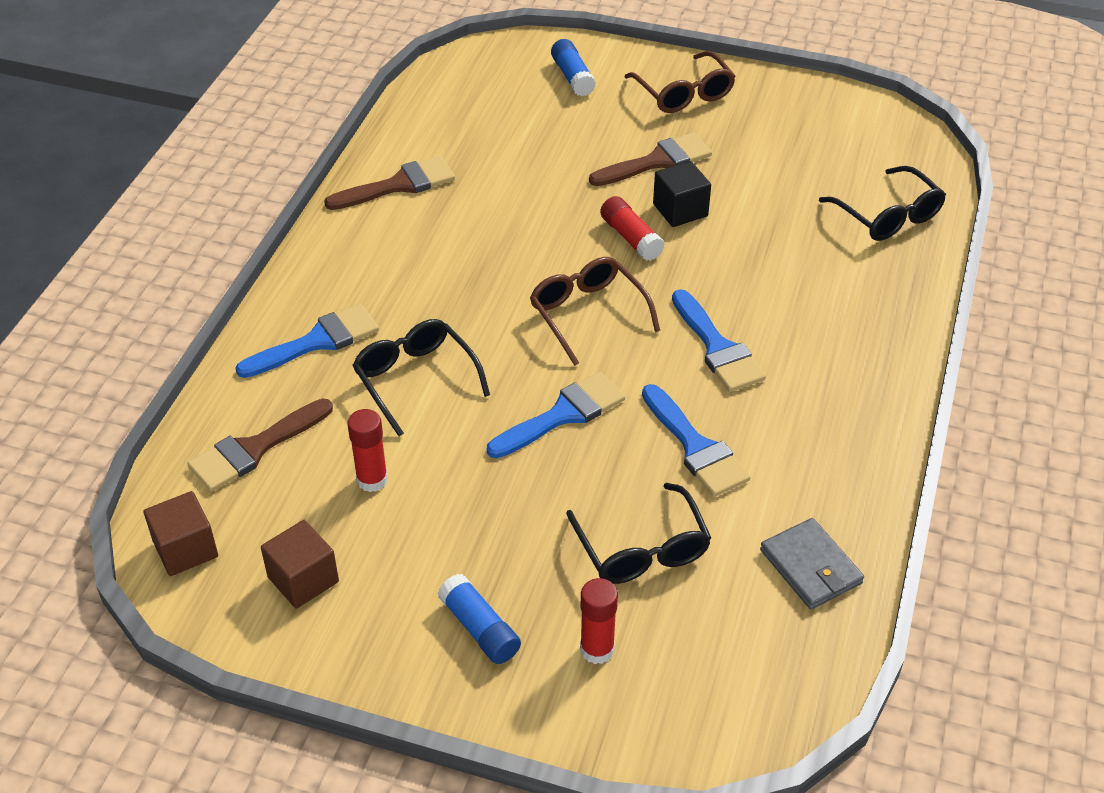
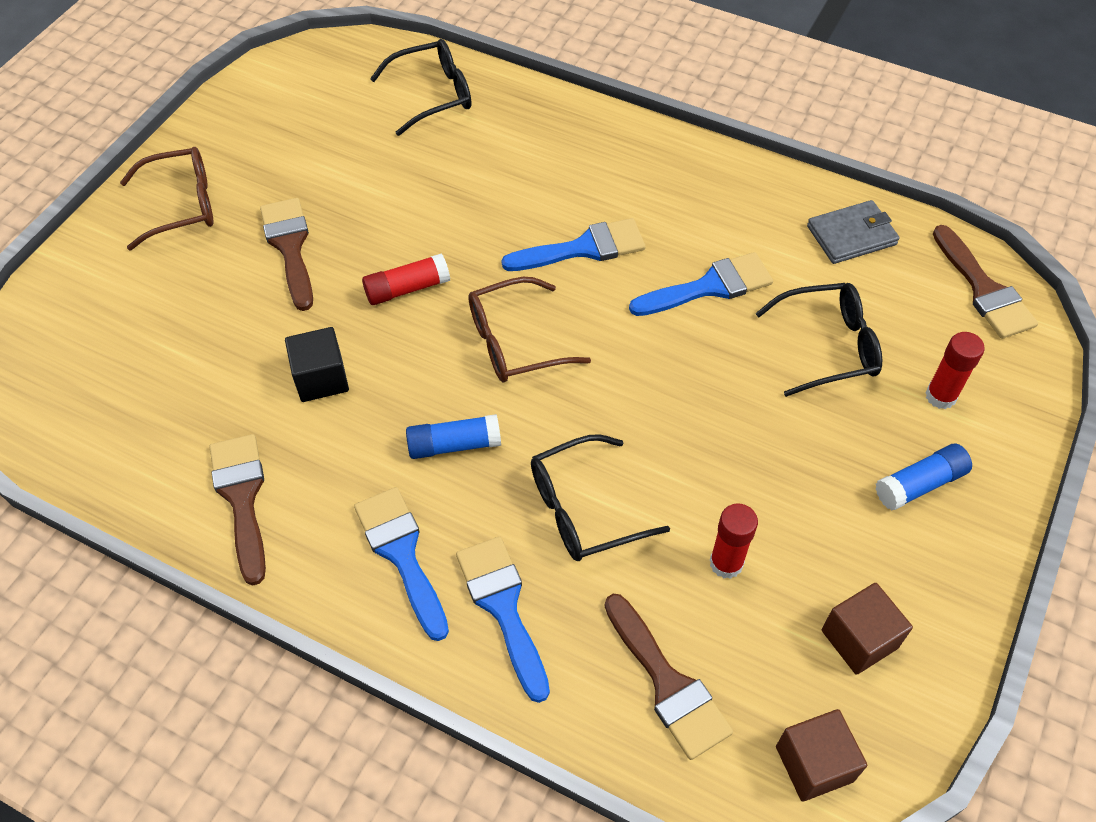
camera: 80 degrees left, 10 degrees up
blue brush [487,372,625,458] -> blue brush moved to [354,487,449,641]
blue glue stick [551,39,596,97] -> blue glue stick moved to [406,414,501,459]
black cube [653,161,711,227] -> black cube moved to [285,327,349,402]
none -> brown brush [933,225,1038,339]

